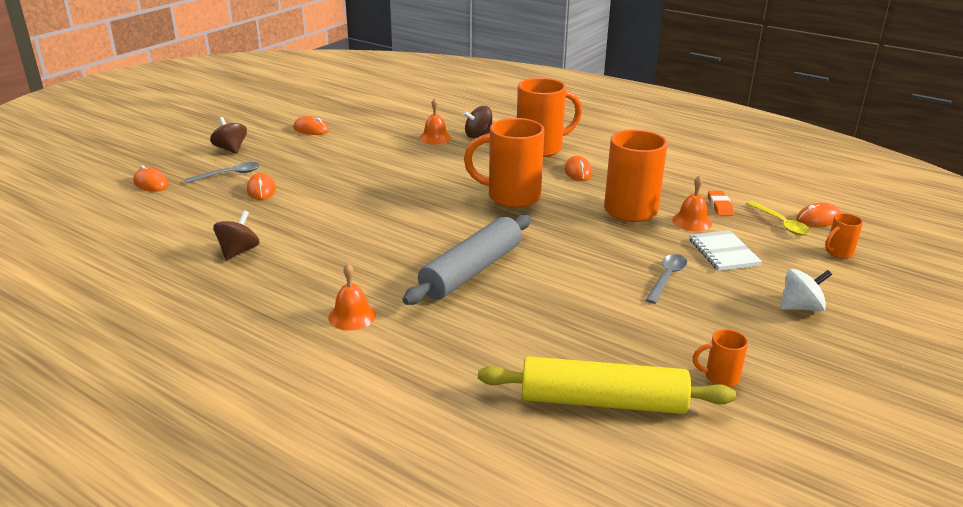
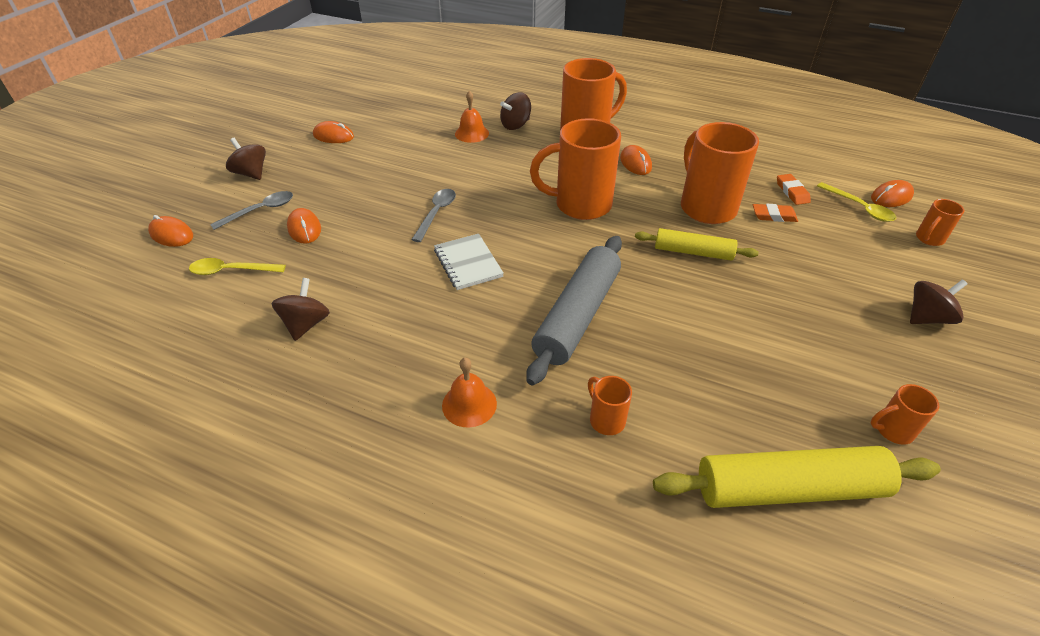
camera: 10 degrees left, 15 degrees up
grey spoon [646,254,687,304] -> grey spoon moved to [411,189,456,242]
orange bell [672,175,712,231] -> orange eraser [753,204,798,222]
white notebook [689,230,762,271] -> white notebook moved to [434,234,504,290]
white spinning top [780,269,832,312] -> brown spinning top [910,279,968,324]
none -> yellow spoon [189,258,286,275]
none -> orange mug [588,376,632,435]
none -> yellow rolling pin [635,228,759,261]

